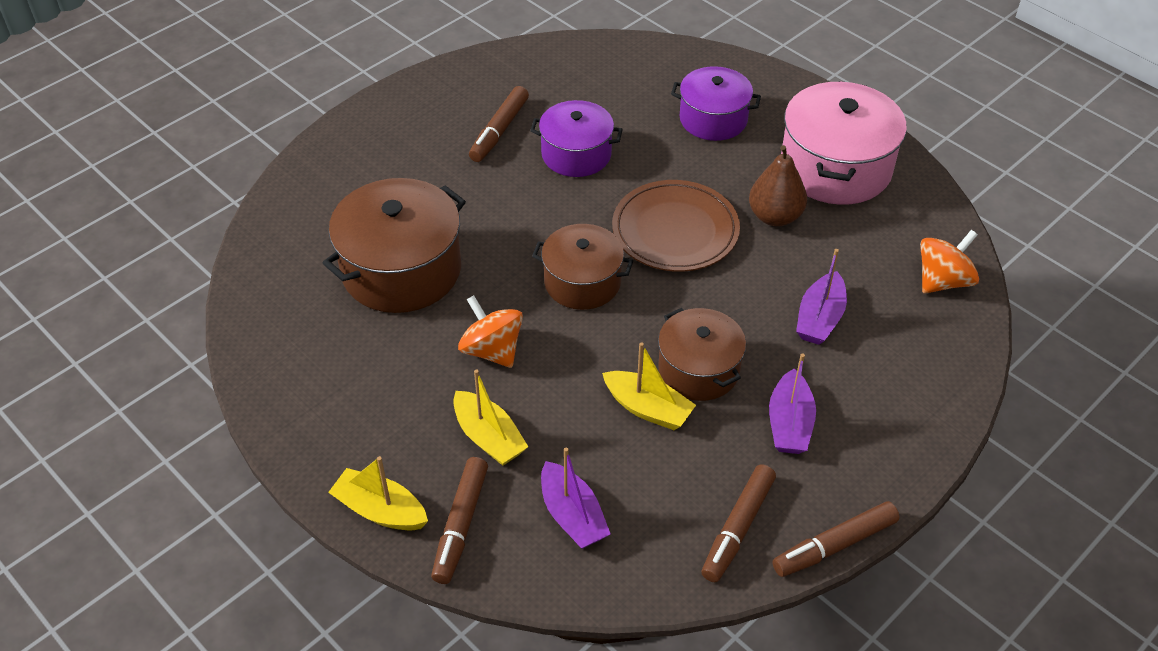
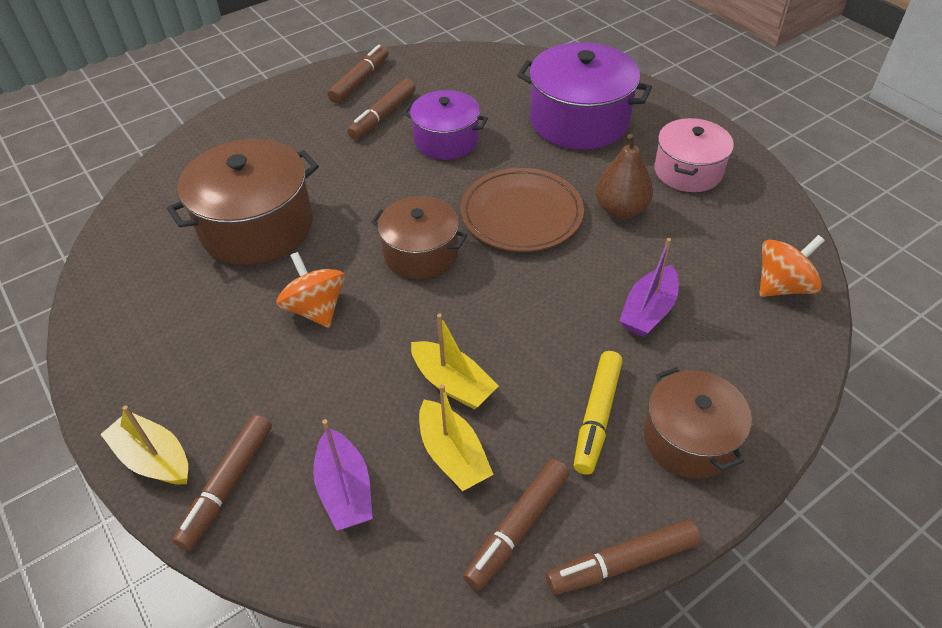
camera: 10 degrees right, 0 degrees up
yellow boat [453,369,528,466] -> yellow boat moved to [419,384,494,491]
brown pot [658,308,746,401] -> brown pot moved to [644,367,752,479]
purple pot [671,66,761,141] -> purple pot [517,42,652,150], size x1.57
purple boat [769,353,816,454] -> yellow marker [574,351,623,475]
pink pot [781,81,907,205] -> pink pot [654,118,734,192], size x0.63
none -> brown marker [328,45,389,103]

